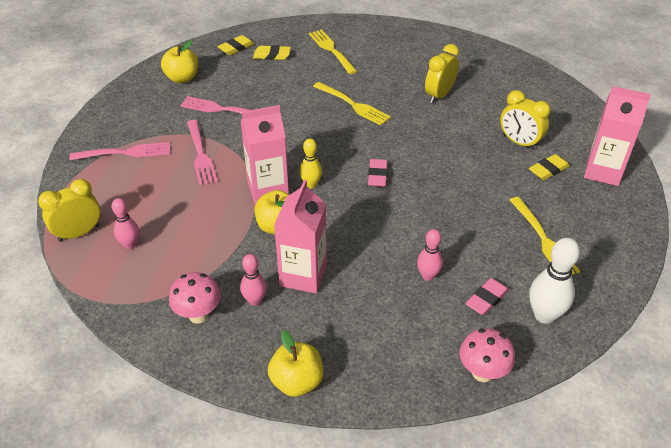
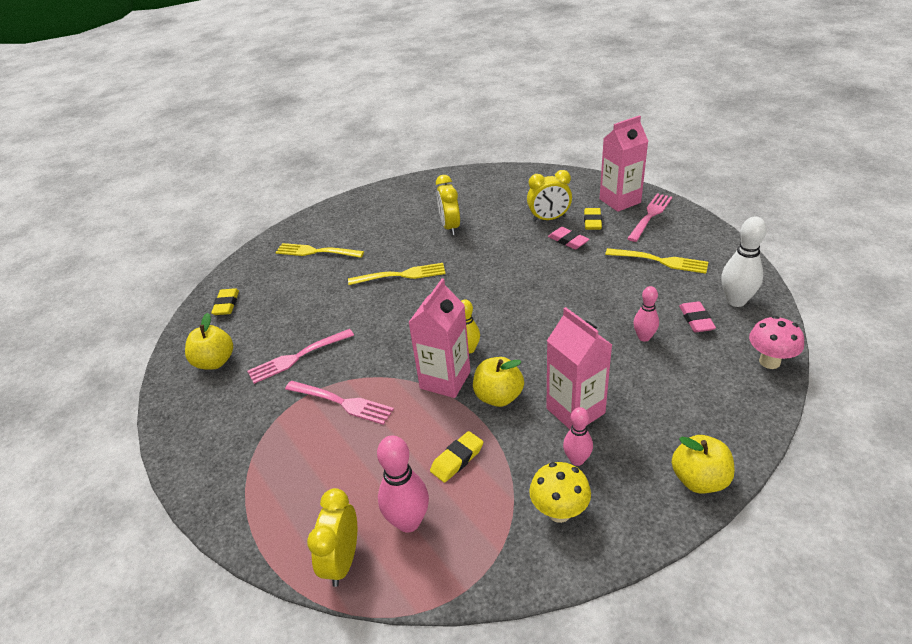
camera: 45 degrees left, 5 degrees down
pink fork [69,142,170,161] -> pink fork moved to [627,193,672,242]
pink bowling pin [111,198,139,249] -> pink bowling pin [377,435,429,533], size x1.60
pink mushroom [169,272,221,324] -> yellow mushroom [529,462,591,523]
yellow eraser [253,45,291,60] -> yellow eraser moved to [430,431,483,483]
pink eraser [368,159,388,187] -> pink eraser moved to [548,227,589,250]

